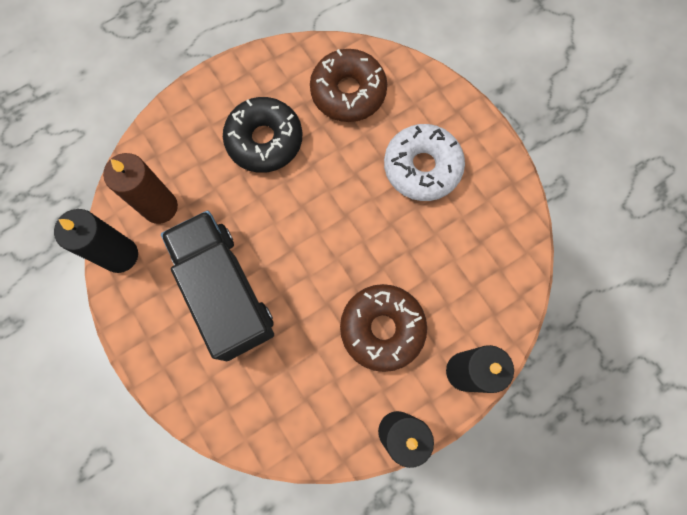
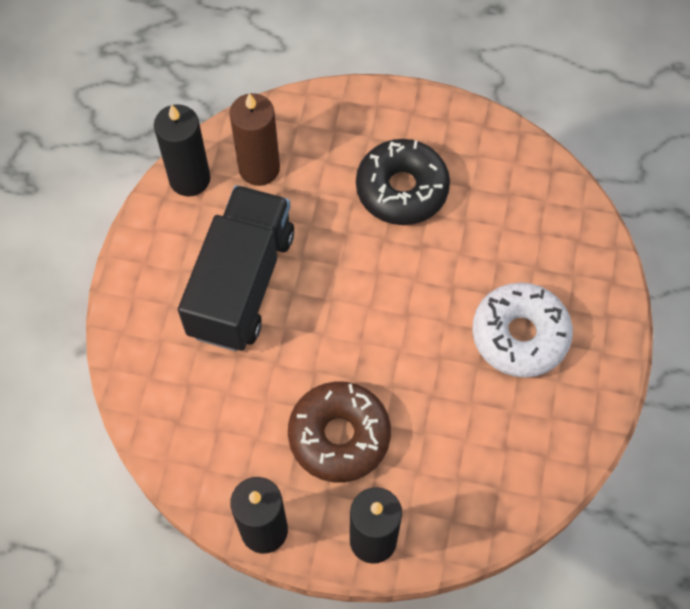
camera: 45 degrees right, 10 degrees down
brown donut [310,49,387,122] -> none

